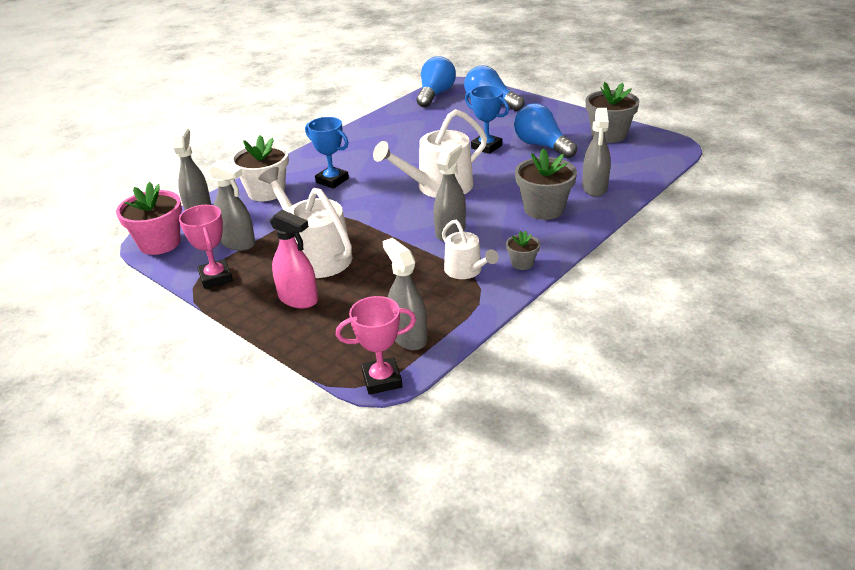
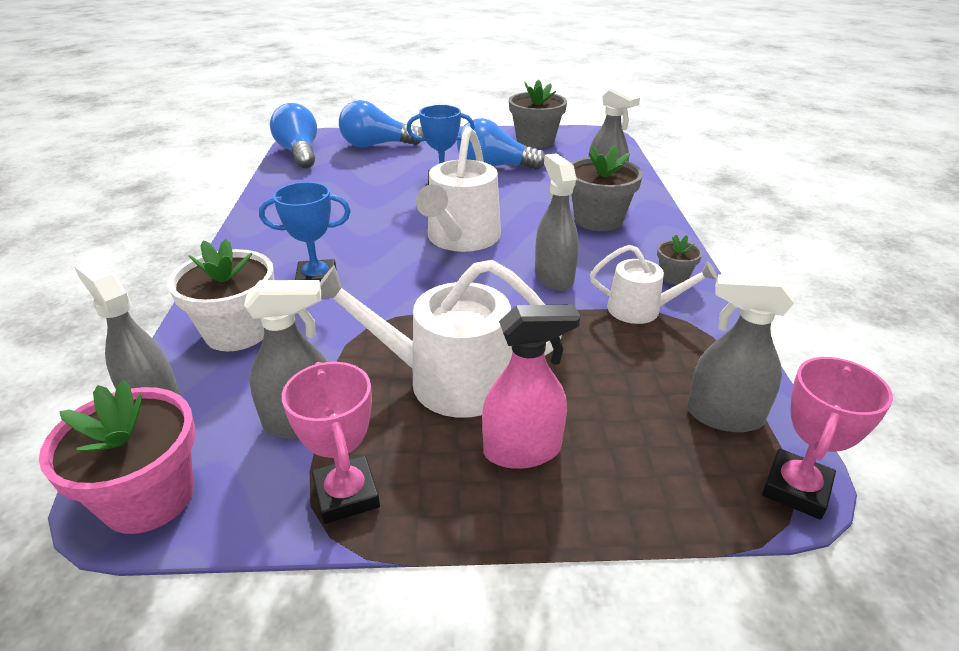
camera: 45 degrees left, 0 degrees up
pink trophy [179,205,233,289] -> pink trophy turned 45 degrees clockwise [282,362,380,524]

